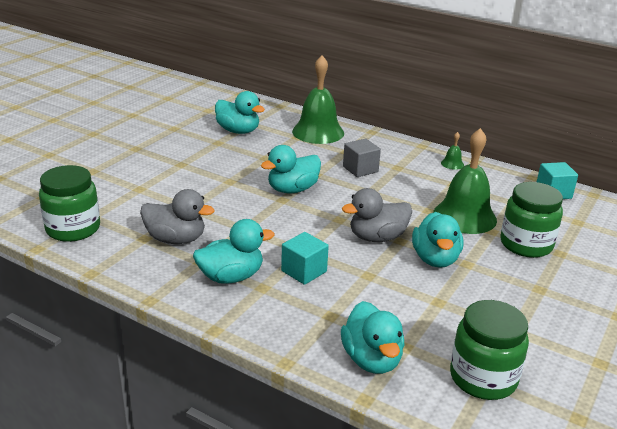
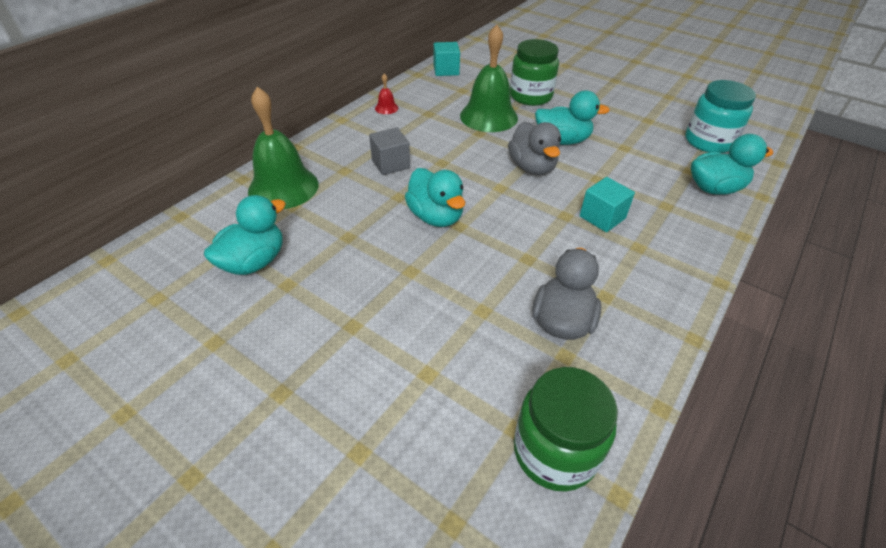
camera: 85 degrees left, 15 degrees up
turquoise duck [193,219,275,284] -> none
green bell [441,132,464,170] -> red bell [375,74,398,114]
green jar [450,300,529,400] -> turquoise jar [685,80,756,153]

